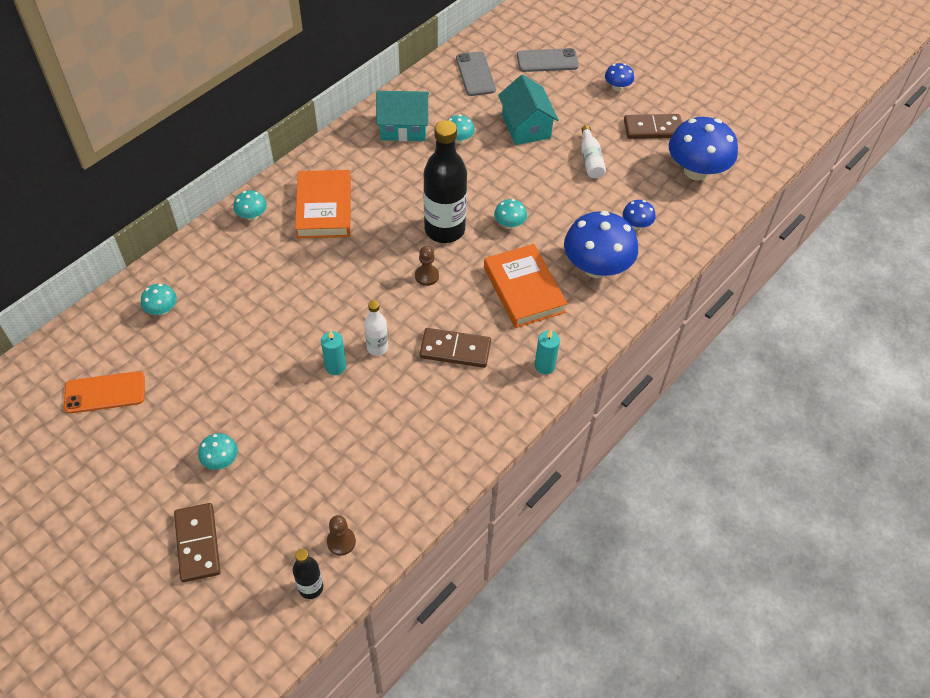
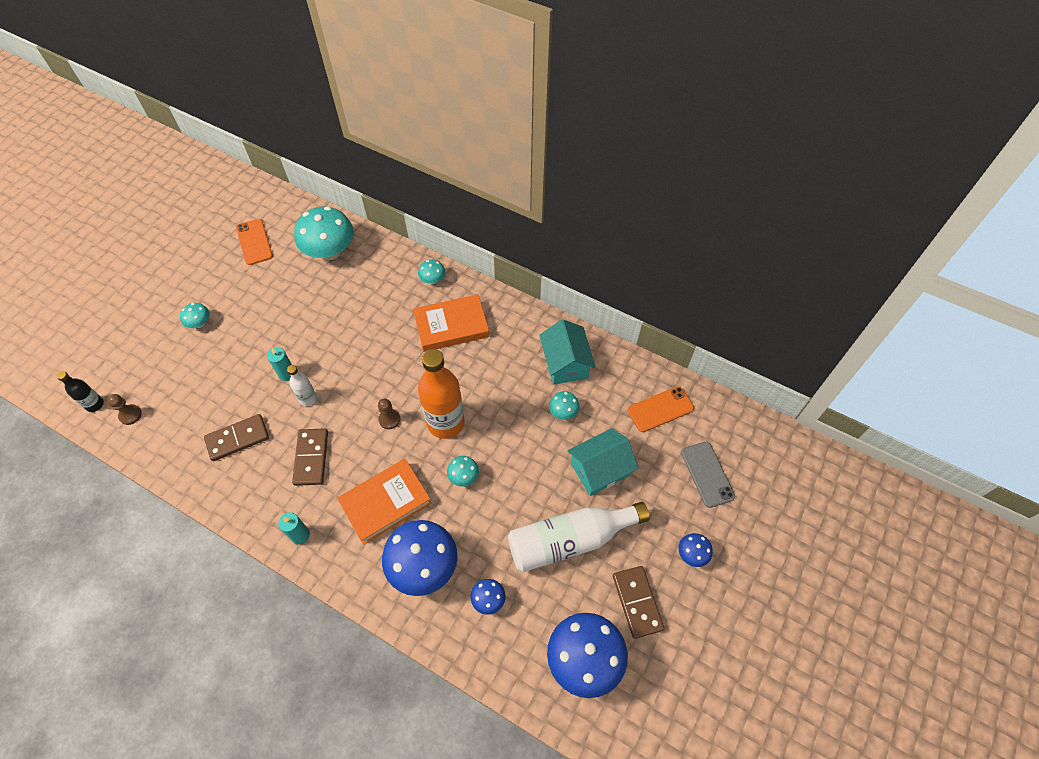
camera: 80 degrees right, 5 degrees up
turquoise mushroom [141,284,177,315] -> turquoise mushroom [294,206,354,260], size x2.16
brown domino [174,503,221,582] -> brown domino moved to [204,414,269,461]
black bottle [423,120,467,243] -> orange bottle [418,349,465,439]
grey phone [456,51,496,96] -> orange phone [628,386,694,432]
white bottle [581,125,606,178] -> white bottle [508,502,650,572], size x2.06

